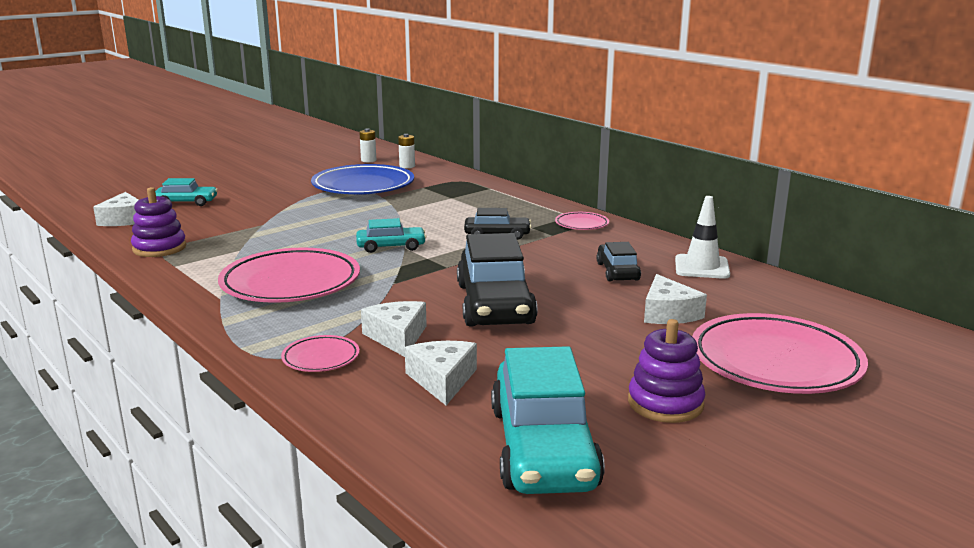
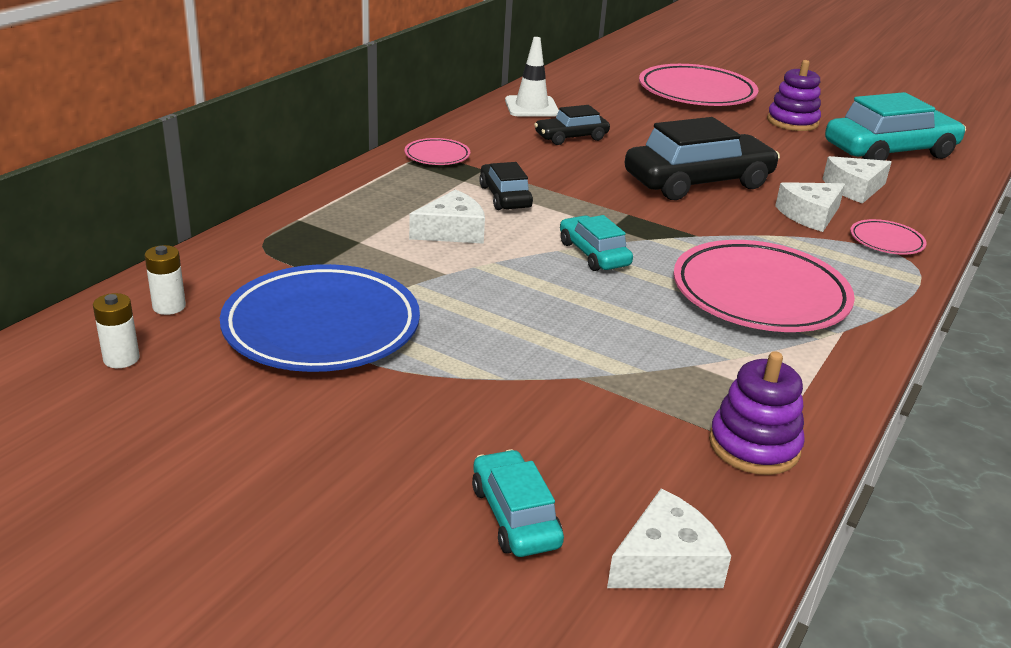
camera: 110 degrees left, 10 degrees up
white cheese [644,274,707,324] -> white cheese moved to [409,189,485,244]

